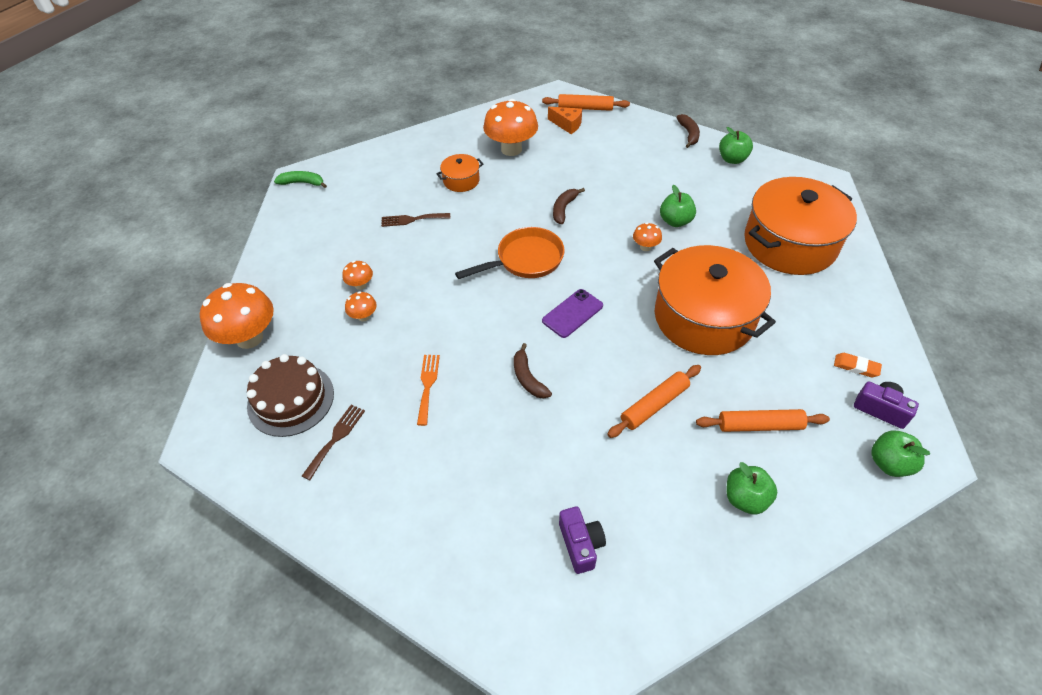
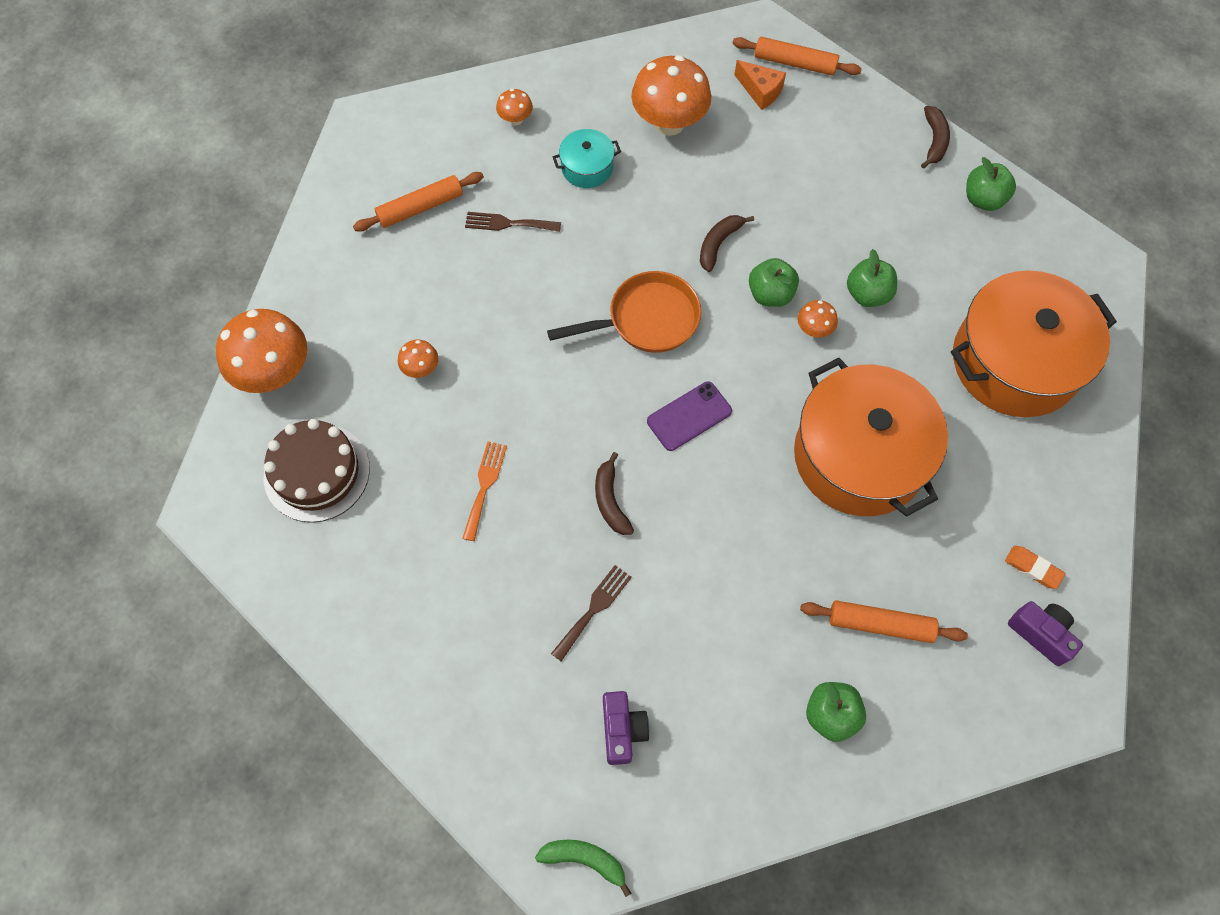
camera: 10 degrees right, 15 degrees up
green banana [274,171,327,188] -> green banana moved to [535,840,631,897]
brown fork [302,405,365,480] -> brown fork moved to [551,565,632,661]
orange mushroom [342,261,373,290] -> orange mushroom moved to [496,89,533,126]
orange pot [436,154,483,192] -> turquoise pot [553,129,621,188]
orange rolling pin [607,365,701,438] -> orange rolling pin moved to [353,172,484,232]
green apple [871,431,930,477] -> green apple moved to [749,258,799,307]

